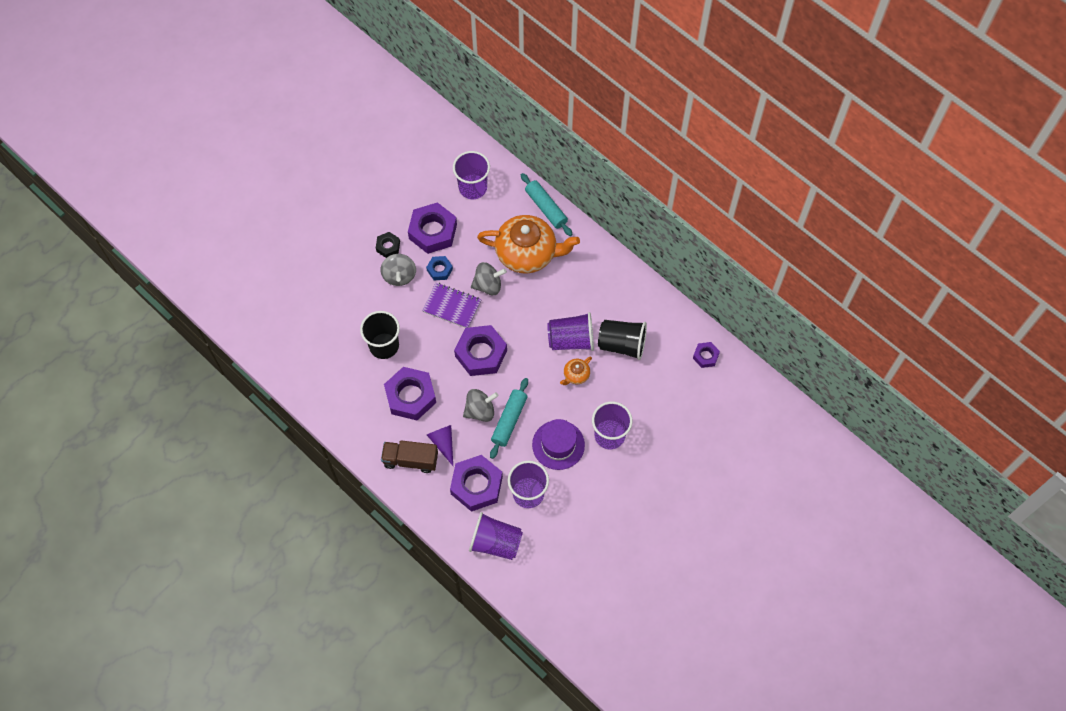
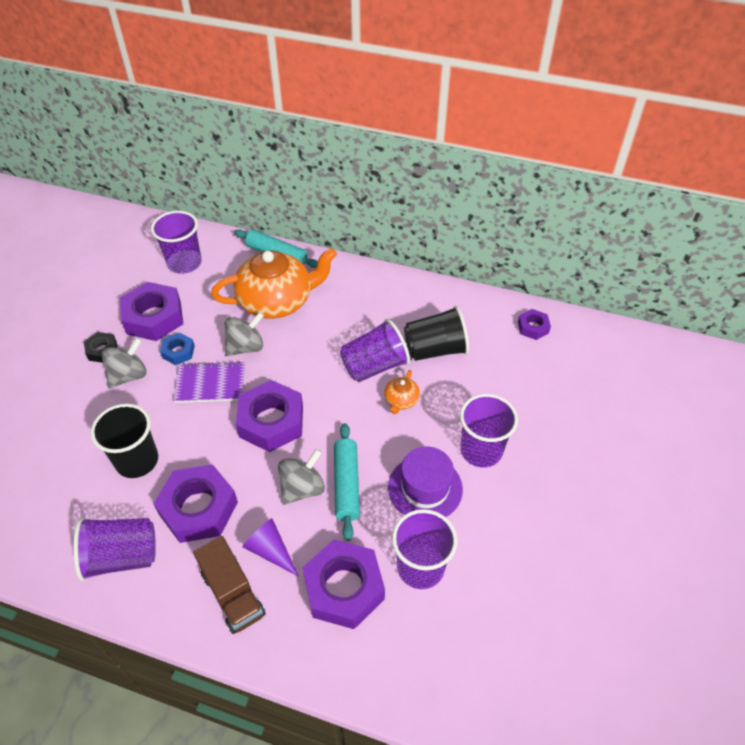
camera: 25 degrees left, 15 degrees down
grey spinning top [380,254,416,286] -> grey spinning top turned 105 degrees counterclockwise [101,337,147,388]
brown truck [381,440,438,473] -> brown truck turned 105 degrees counterclockwise [193,536,266,634]
purple cup [469,512,523,560] -> purple cup moved to [74,517,156,581]

